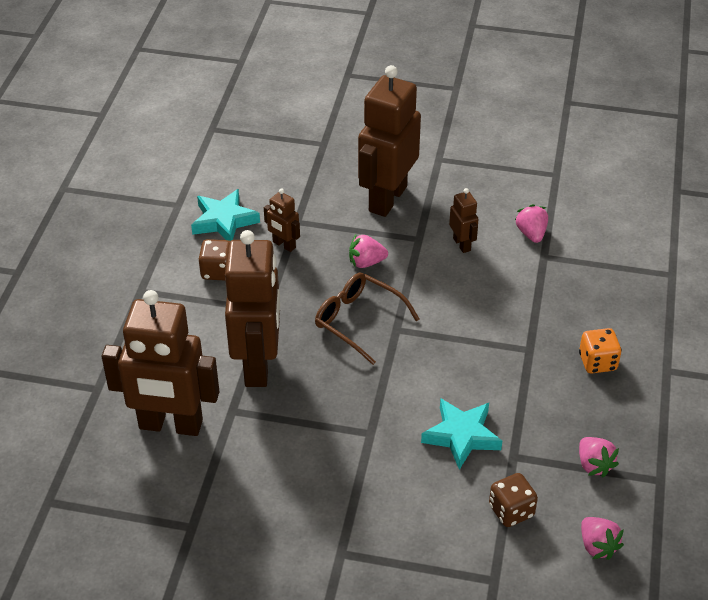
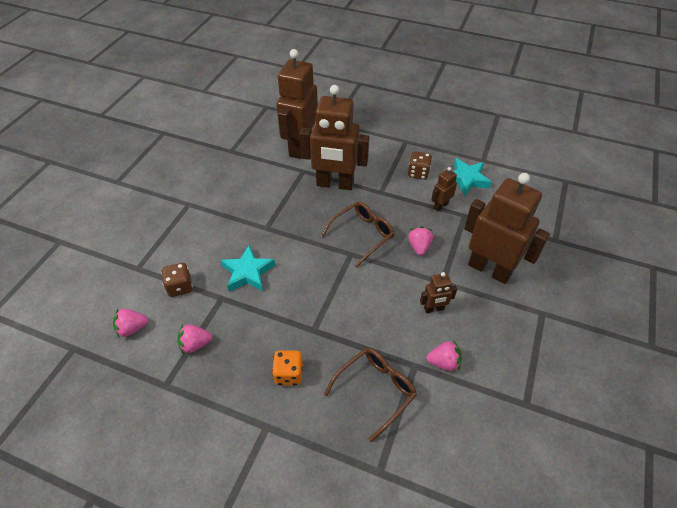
camera: 100 degrees right, 5 degrees up
none -> brown glasses [324,348,417,442]

